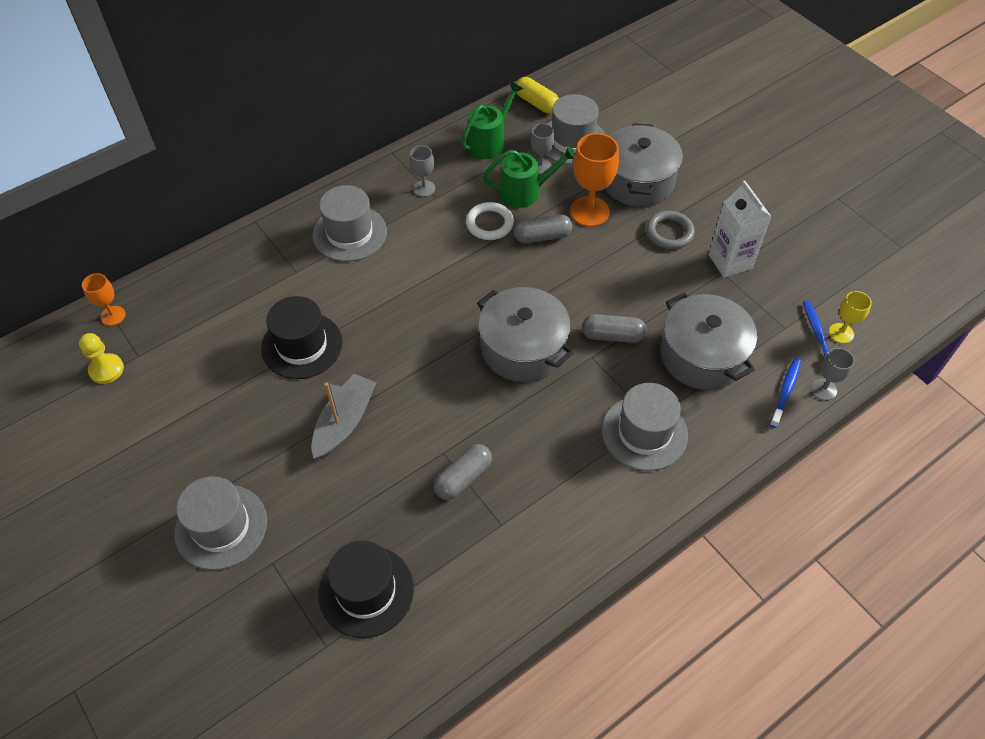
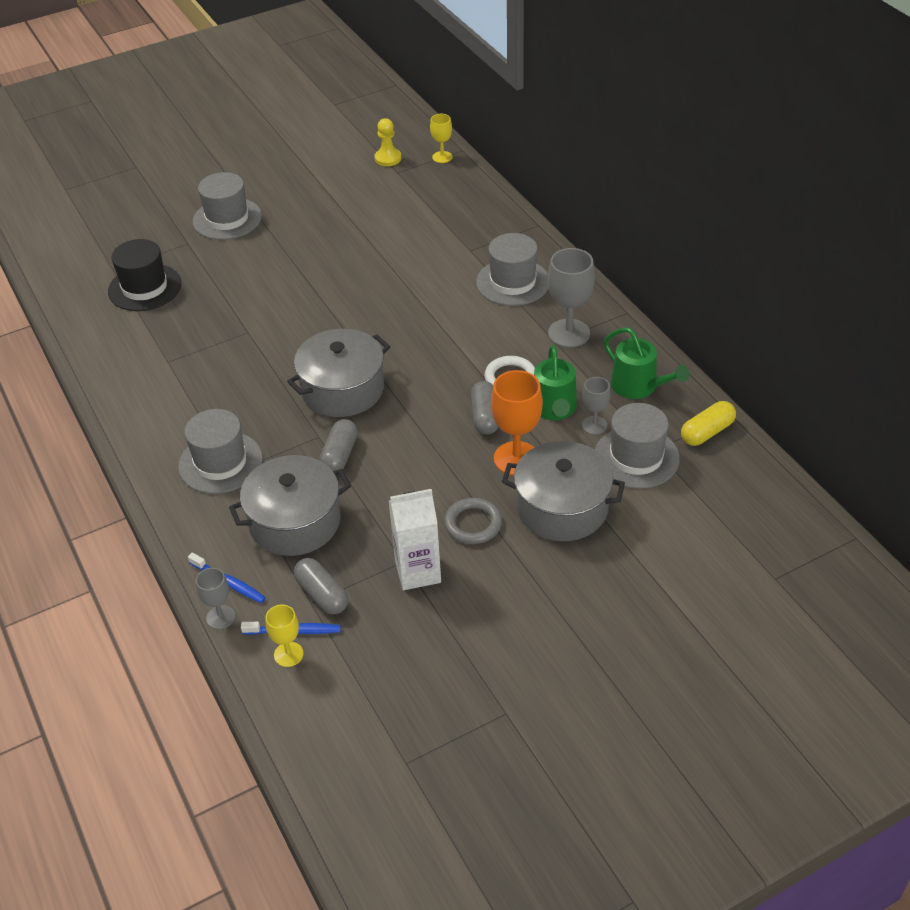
camera: 100 degrees right, 10 degrees down
orange goblet [82,273,126,326] -> yellow goblet [430,114,453,163]
black hat [261,296,343,379] -> none
grey boat [311,374,376,459] -> none
grey goblet [410,146,435,197] -> grey goblet [548,248,595,348], size x1.77
grey capsule [434,444,492,500] -> grey capsule moved to [294,558,348,615]

